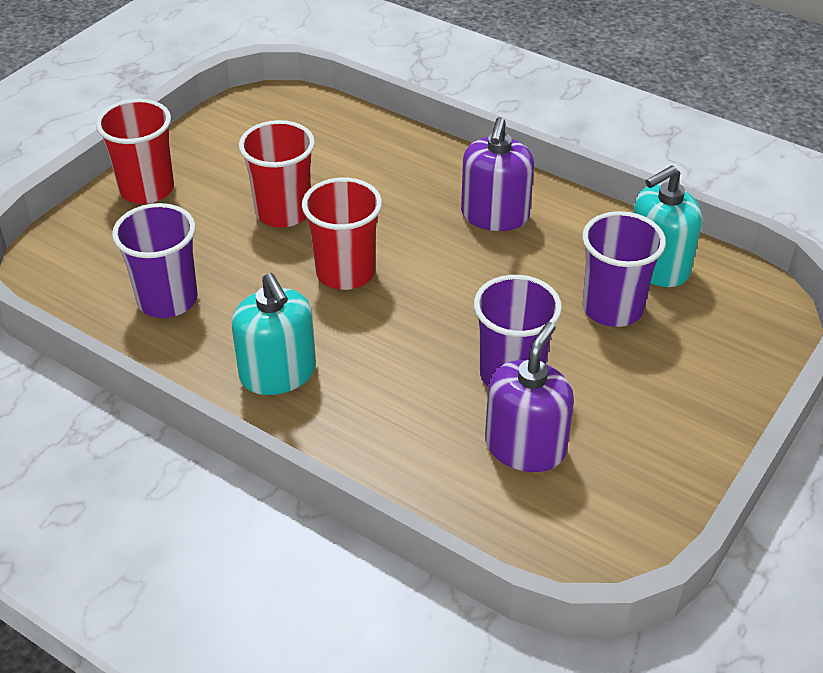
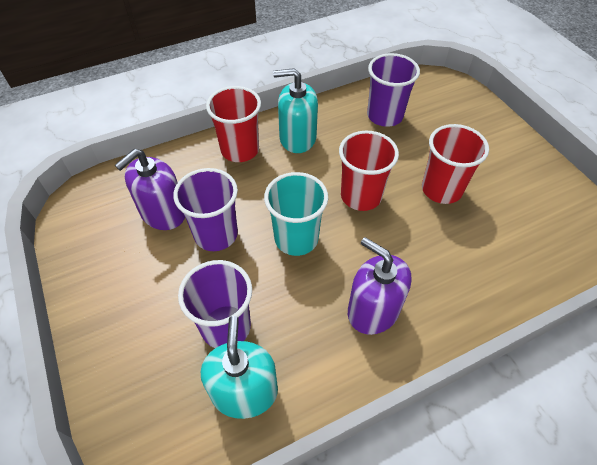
camera: 120 degrees right, 10 degrees up
red cup [96,99,174,204] -> red cup moved to [206,86,261,162]
purple soap dispenser [485,322,574,472] -> purple soap dispenser turned 75 degrees clockwise [115,149,185,230]
none -> turquoise cup [264,172,328,256]

